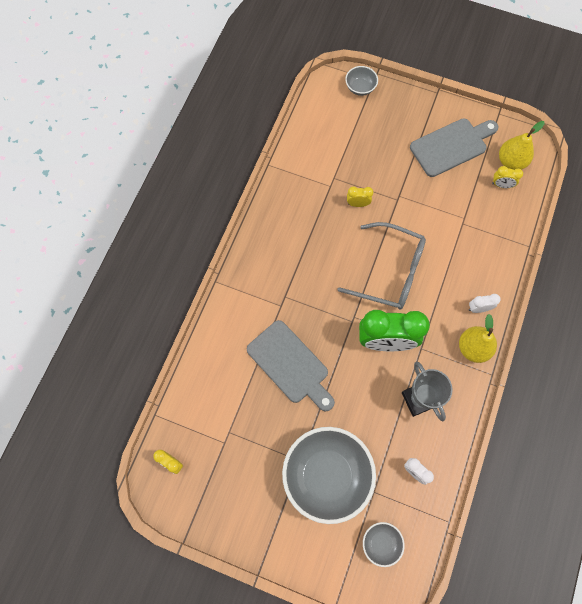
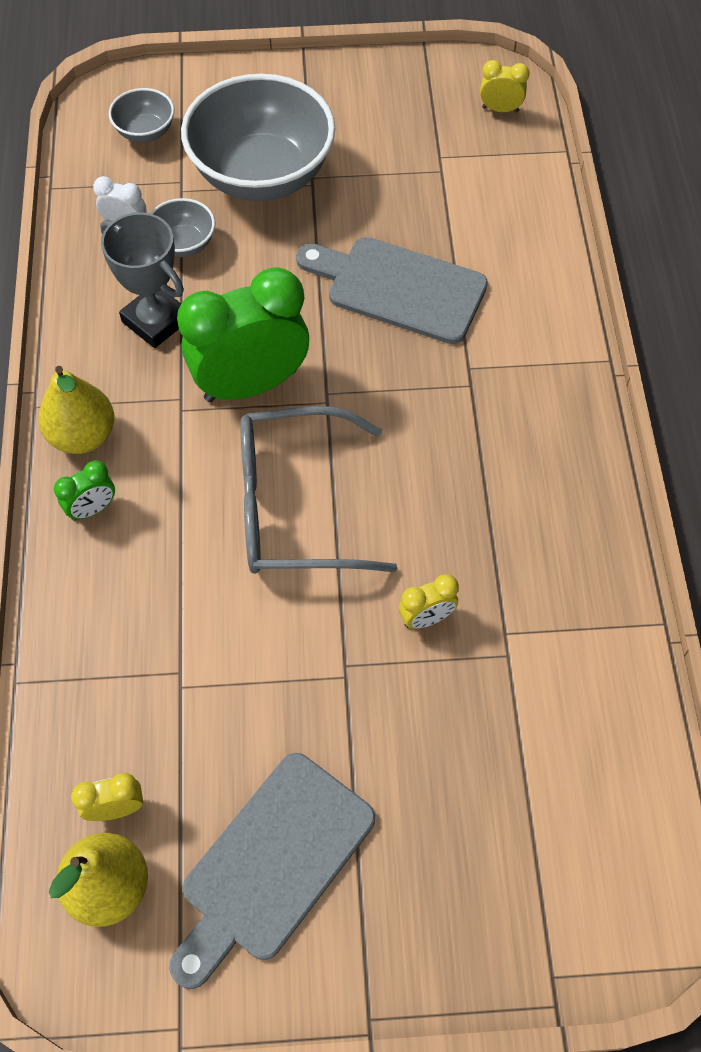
camera: 155 degrees right, 10 degrees down
grey bowl [345,66,378,96] -> grey bowl moved to [150,198,215,257]
white clock [469,294,501,313] -> green clock [54,461,115,521]

